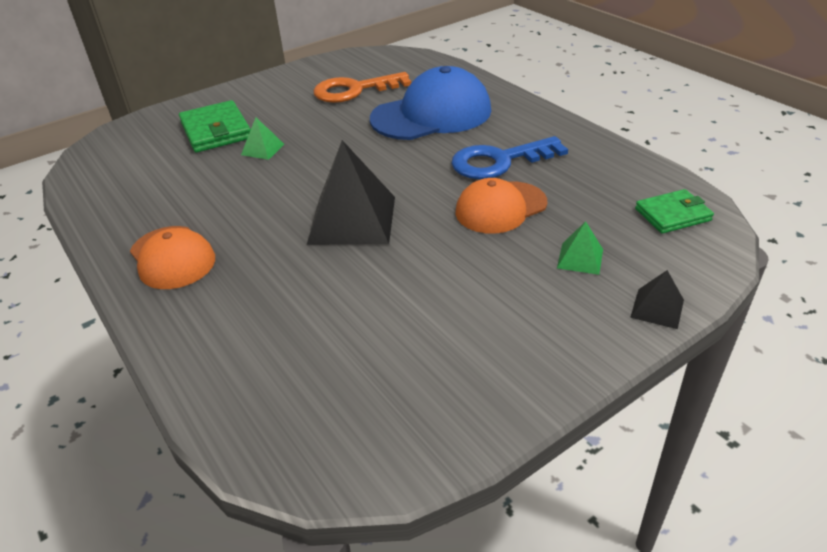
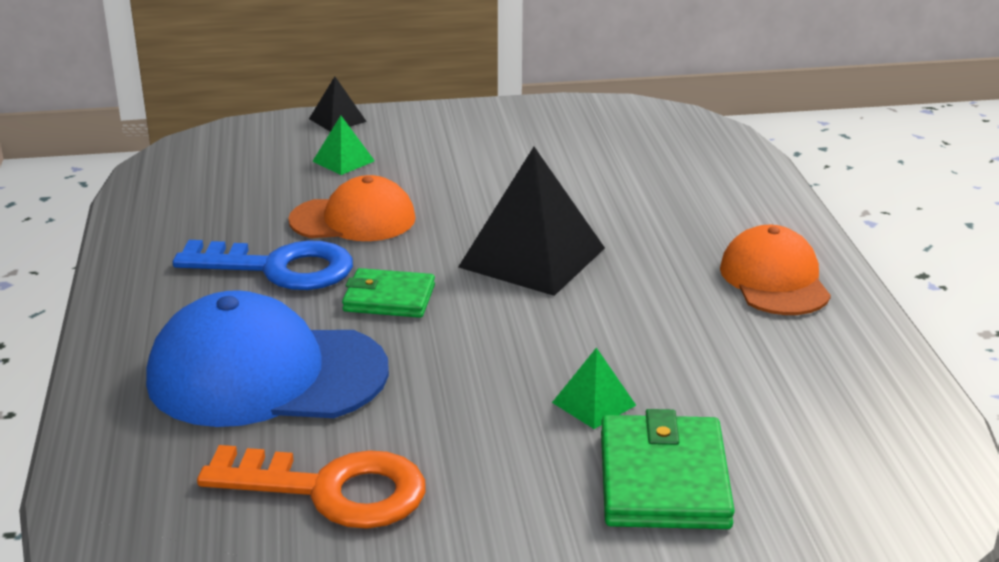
camera: 155 degrees left, 10 degrees down
green wallet [635,189,714,234] -> green wallet moved to [342,268,435,318]

